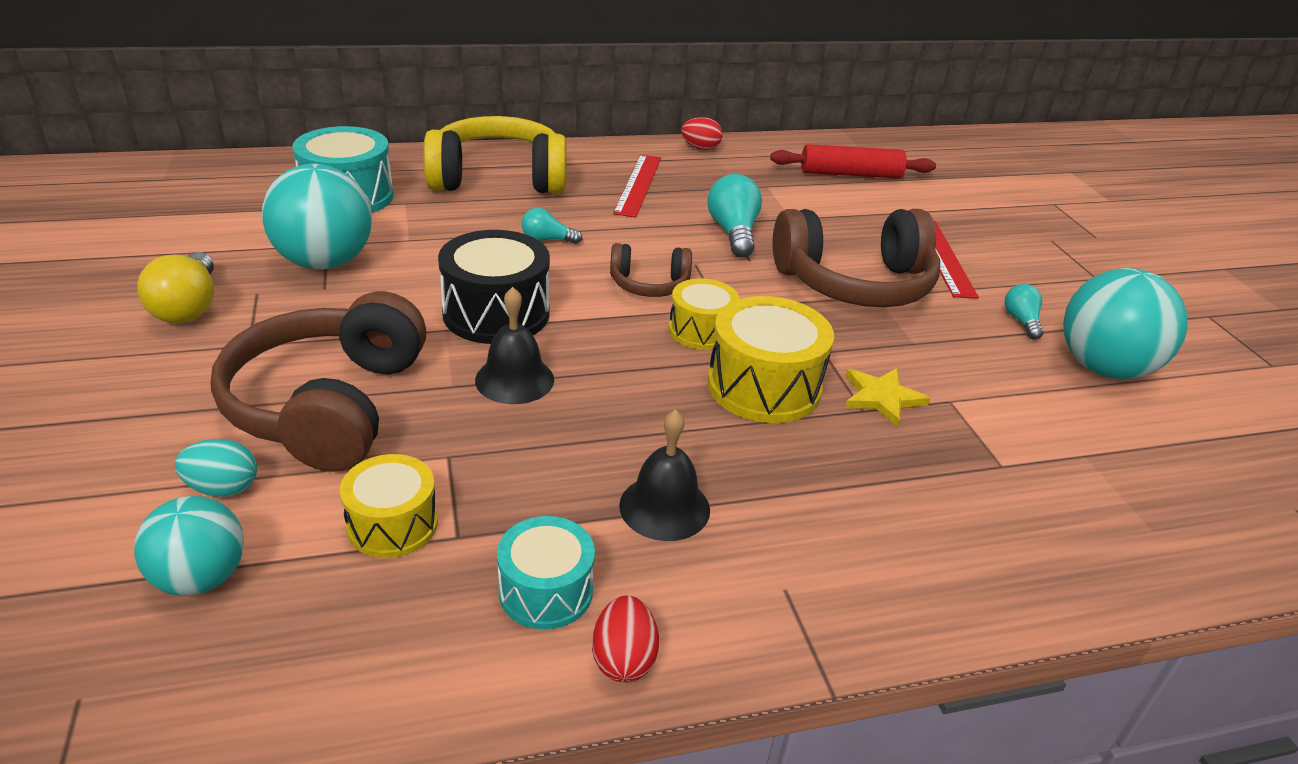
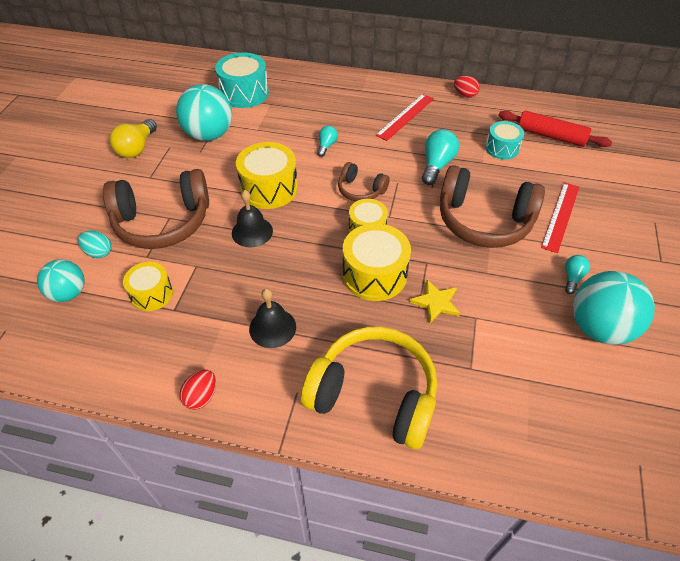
camera: 30 degrees right, 15 degrees up
brown headphones [211,291,426,472] -> brown headphones turned 135 degrees counterclockwise [103,169,209,249]
yellow headphones [423,116,567,194] -> yellow headphones moved to [301,327,437,450]
black drum [438,230,550,344] -> yellow drum [236,142,298,209]
turquoise drum [497,516,595,630] -> turquoise drum moved to [485,121,524,160]
turquoise light bulb [522,208,582,244] -> turquoise light bulb turned 75 degrees clockwise [317,126,338,157]

